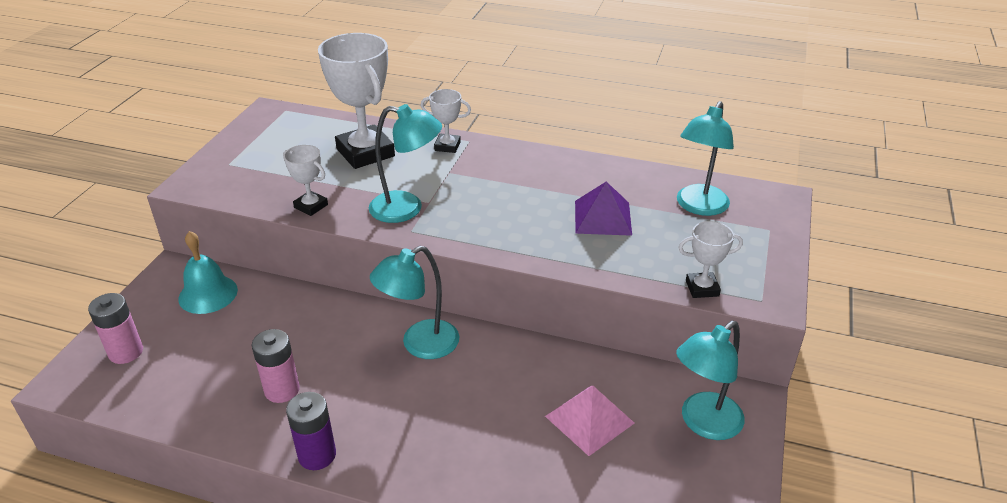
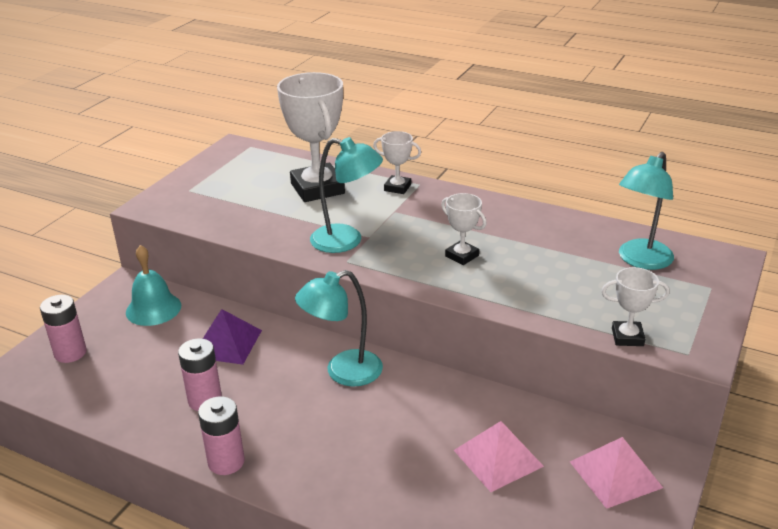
camera: 10 degrees right, 5 degrees down
white trophy [283,145,328,216] -> white trophy moved to [441,193,487,265]
purple battery [286,392,336,470] -> pink battery [198,396,245,475]
purple pyramid [575,182,632,236] -> purple pyramid moved to [203,309,262,365]
turquoise lamp [676,321,745,440] -> pink pyramid [570,437,663,509]

